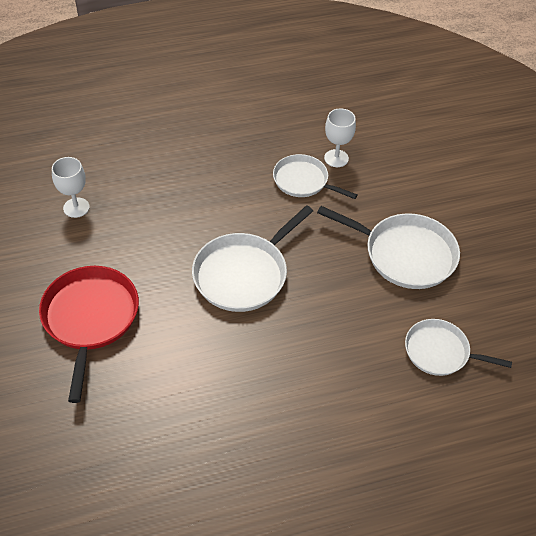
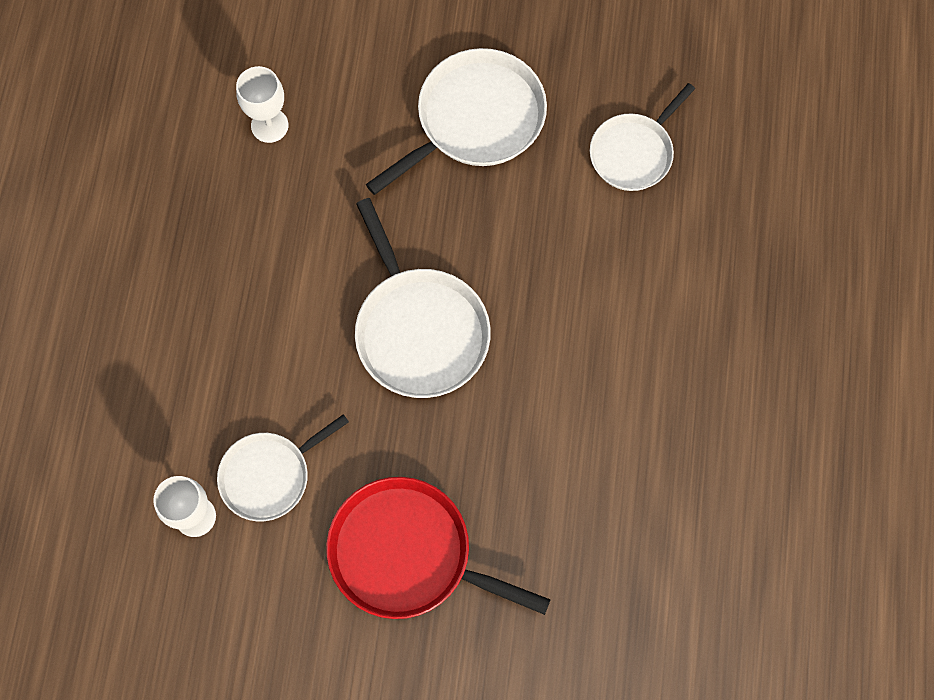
camera: 65 degrees left, 20 degrees up
white pan [273,154,358,199] -> white pan moved to [217,414,349,521]

